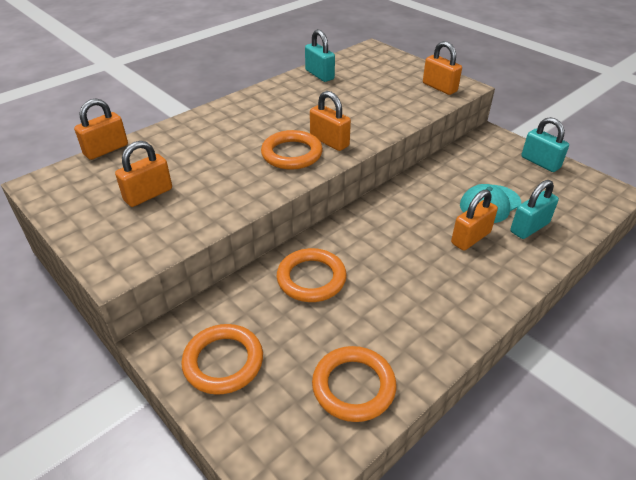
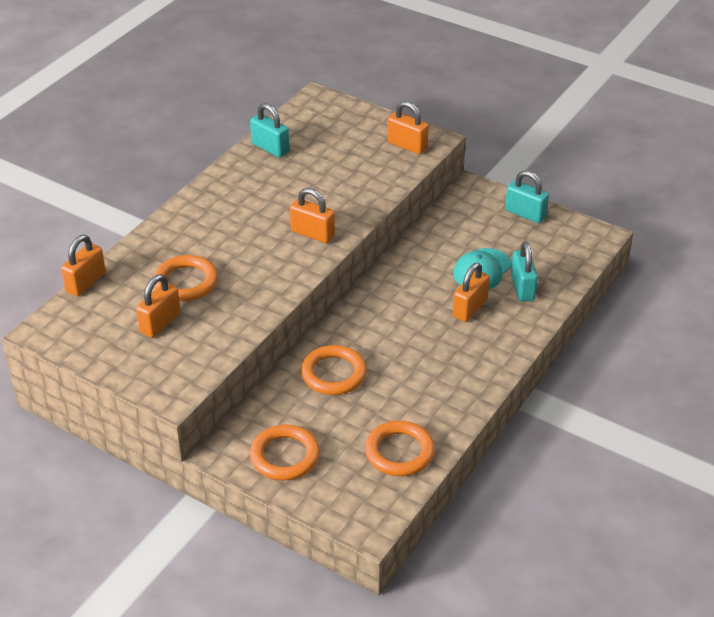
camera: 15 degrees left, 0 degrees up
orange ring [261,130,323,170] -> orange ring moved to [154,255,218,301]
turquoise padlock [510,180,559,239] -> turquoise padlock turned 45 degrees counterclockwise [511,242,538,302]

